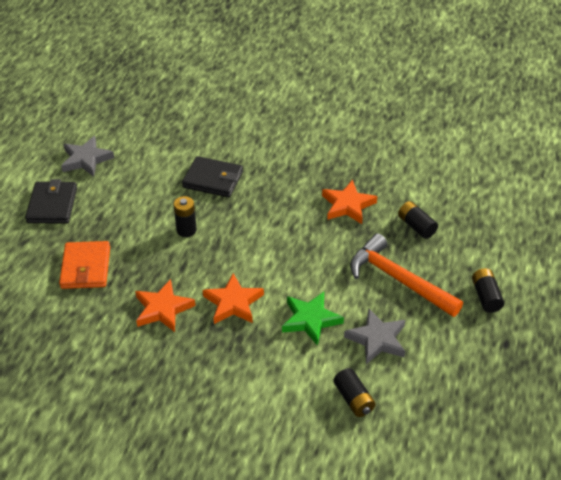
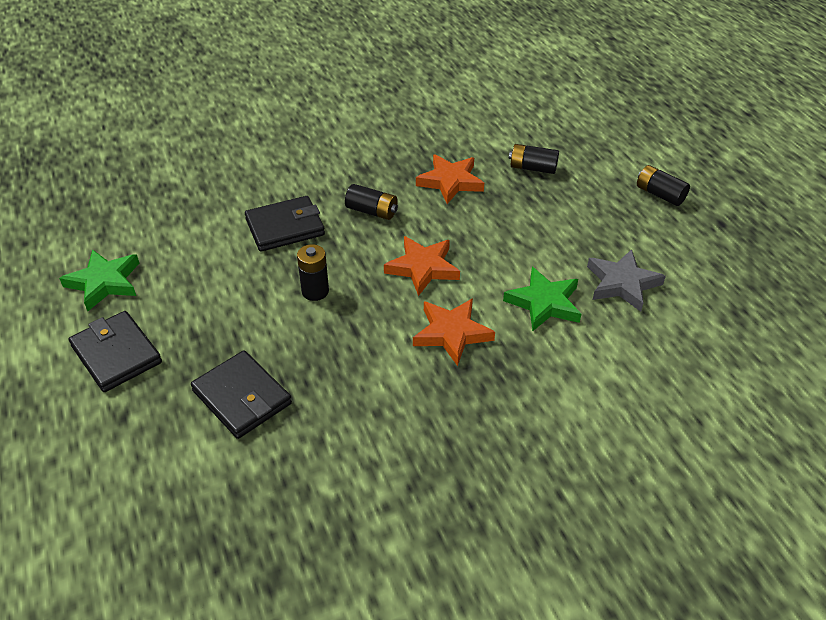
camera: 40 degrees left, 0 degrees up
orange wallet [59,241,110,289] -> black wallet [191,350,292,439]
grey star [61,136,114,177] -> green star [59,249,140,311]
orange star [135,279,196,332] -> orange star moved to [384,236,460,296]
black battery [333,368,376,417] -> black battery moved to [345,184,398,220]
orange hammer [350,233,463,317] -> none

